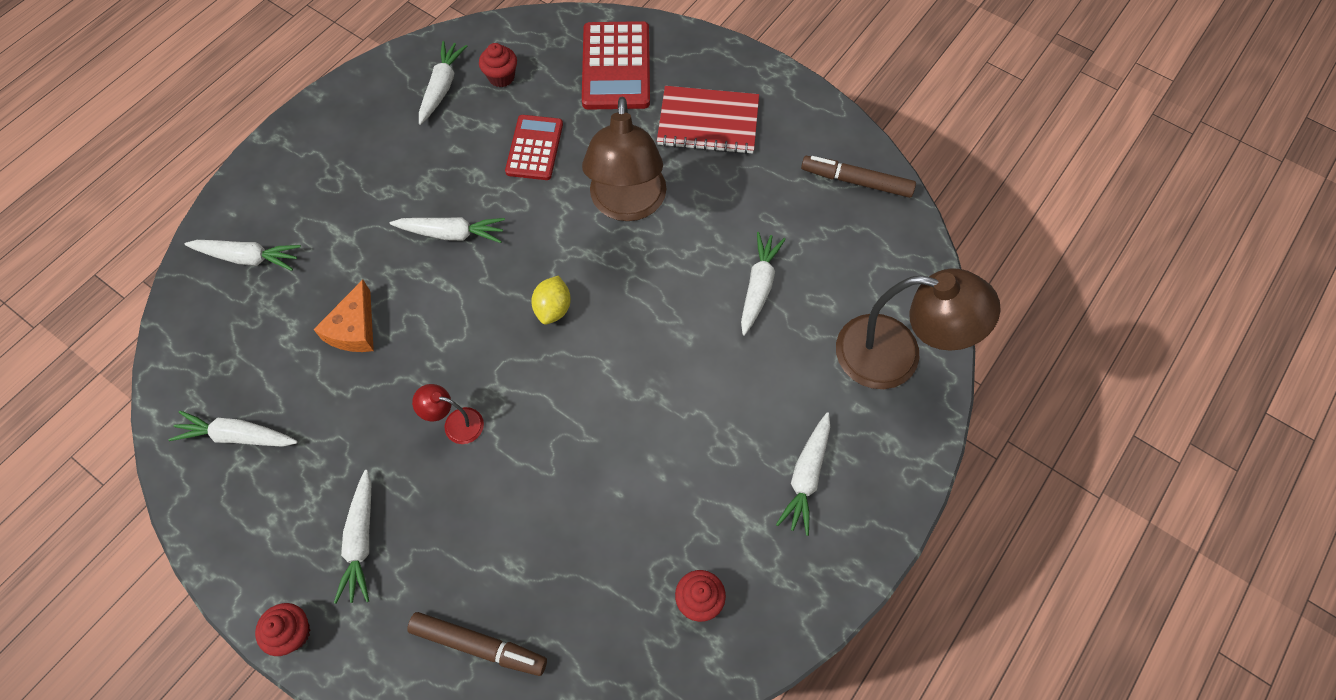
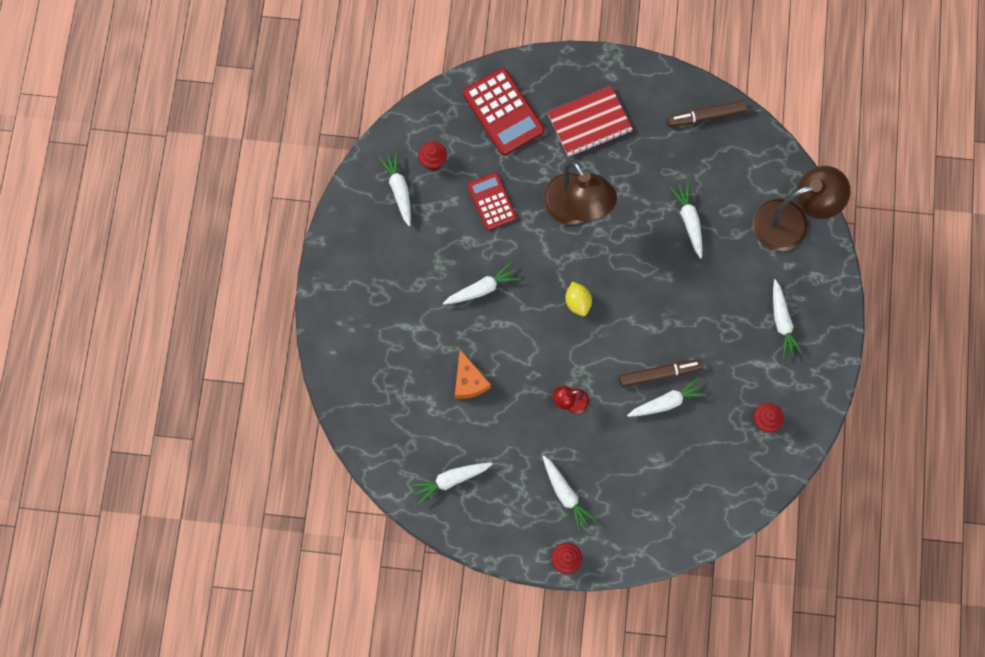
camera: 30 degrees left, 10 degrees up
white carrot [185,240,301,271] -> white carrot moved to [627,376,708,417]
brown marker [407,612,547,676] -> brown marker moved to [619,359,703,387]

